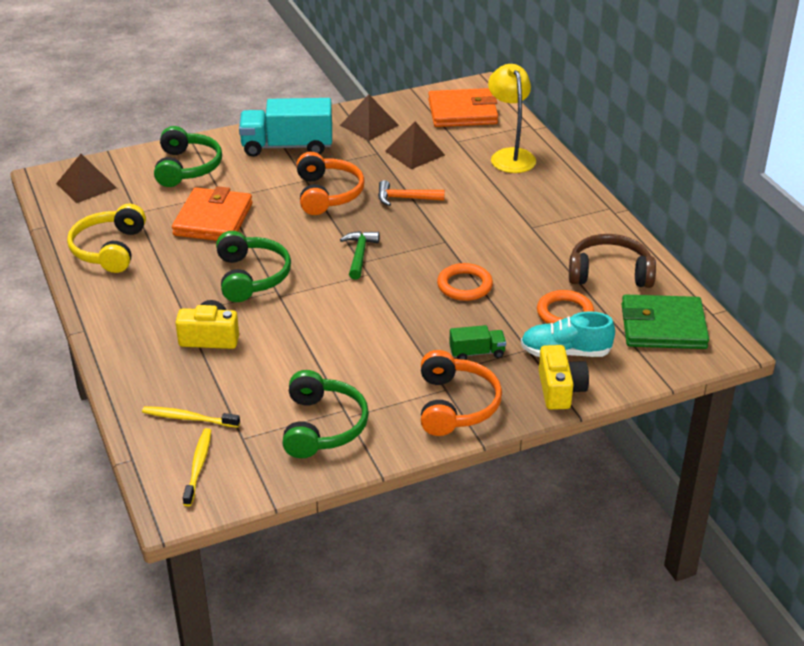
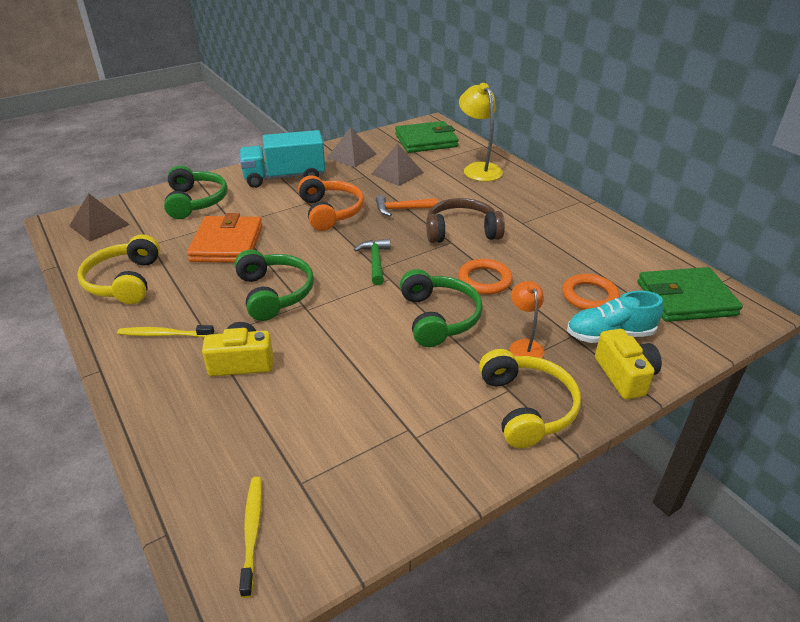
camera: 10 degrees left, 0 degrees up
yellow toothbrush [142,406,240,428] -> yellow toothbrush moved to [117,325,215,338]
green headphones [282,370,369,458] -> green headphones moved to [400,269,483,347]
orange headphones [421,350,502,436] -> yellow headphones [479,349,581,448]
orange wallet [428,88,498,127] -> green wallet [395,121,459,153]
green truck [449,325,506,360] -> orange lamp [510,281,544,358]
brown headphones [569,234,656,288] -> brown headphones moved to [426,198,505,243]

